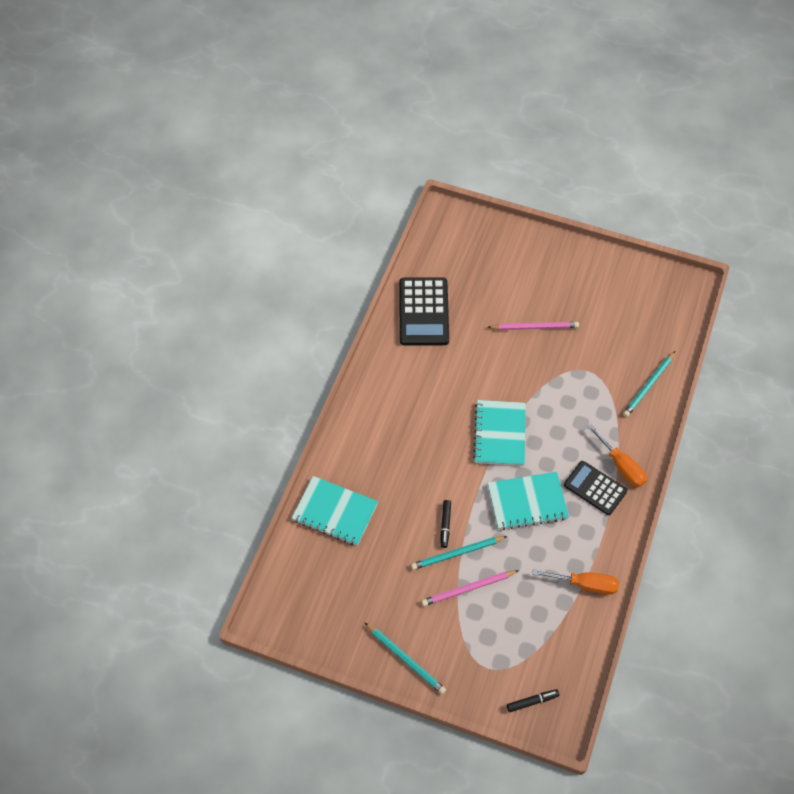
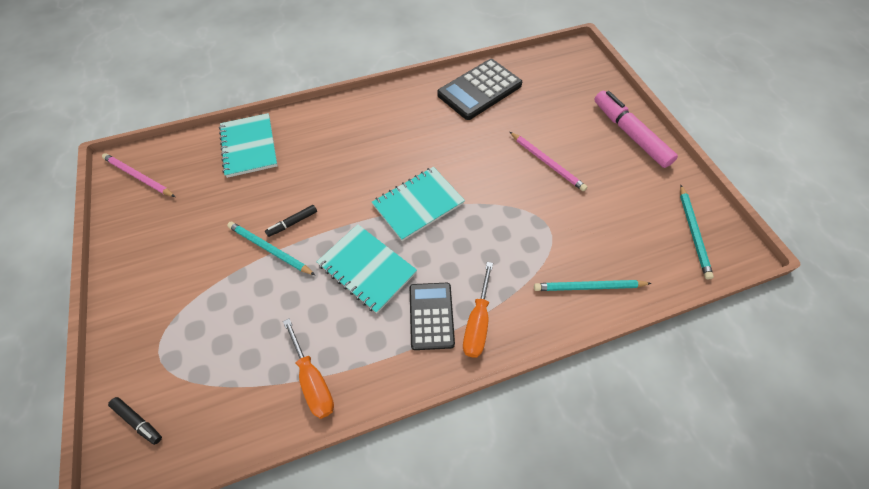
camera: 50 degrees right, 0 degrees up
turquoise pencil [364,622,446,694] -> turquoise pencil moved to [680,185,714,279]
pink pencil [421,570,519,606] -> pink pencil moved to [102,153,175,197]
none -> pink marker [594,91,678,168]

